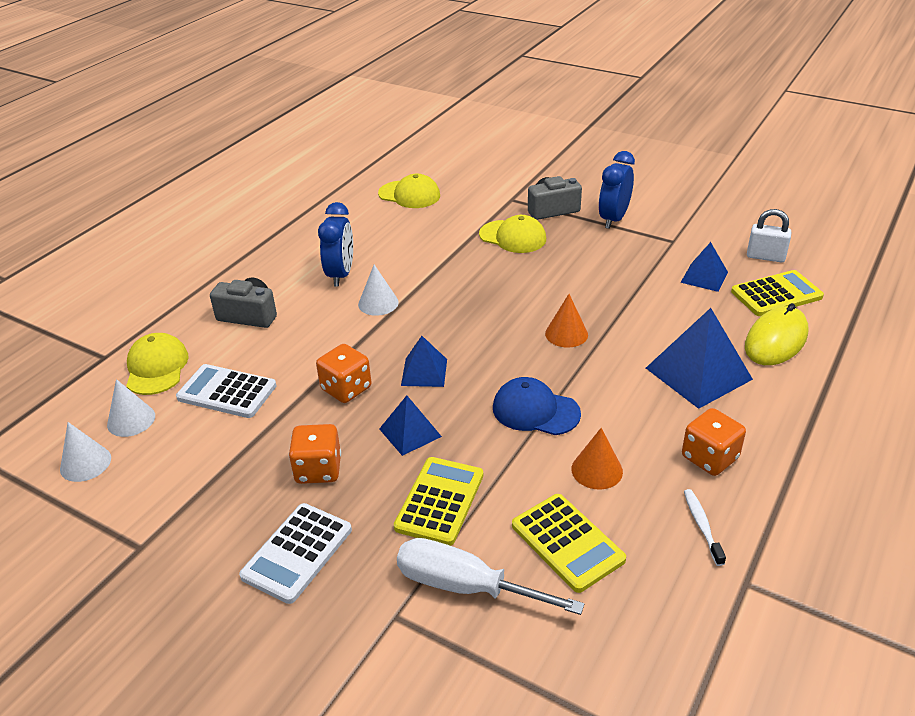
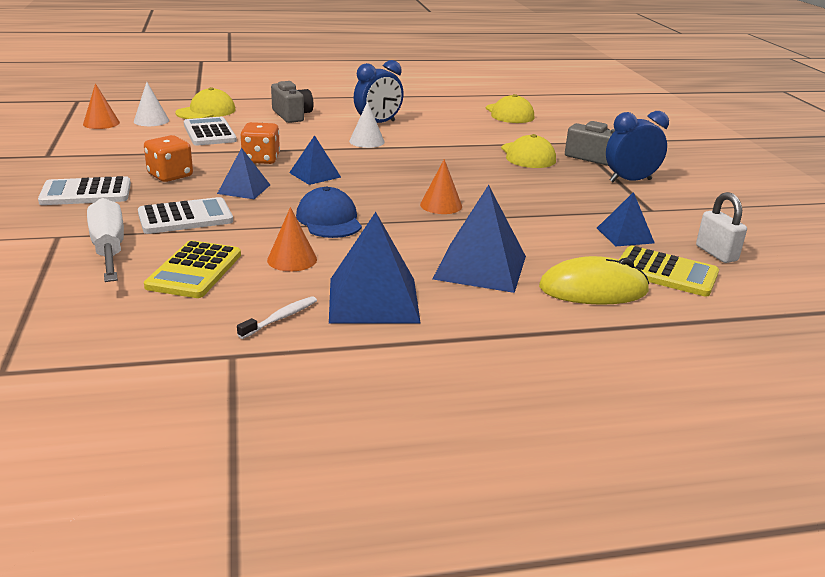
camera: 45 degrees right, 10 degrees down
white cone [60,422,111,482] -> orange cone [83,83,120,129]
yellow calculator [394,457,483,546] -> white calculator [138,197,233,234]
orange dice [682,408,746,476] -> blue pyramid [329,212,421,323]

